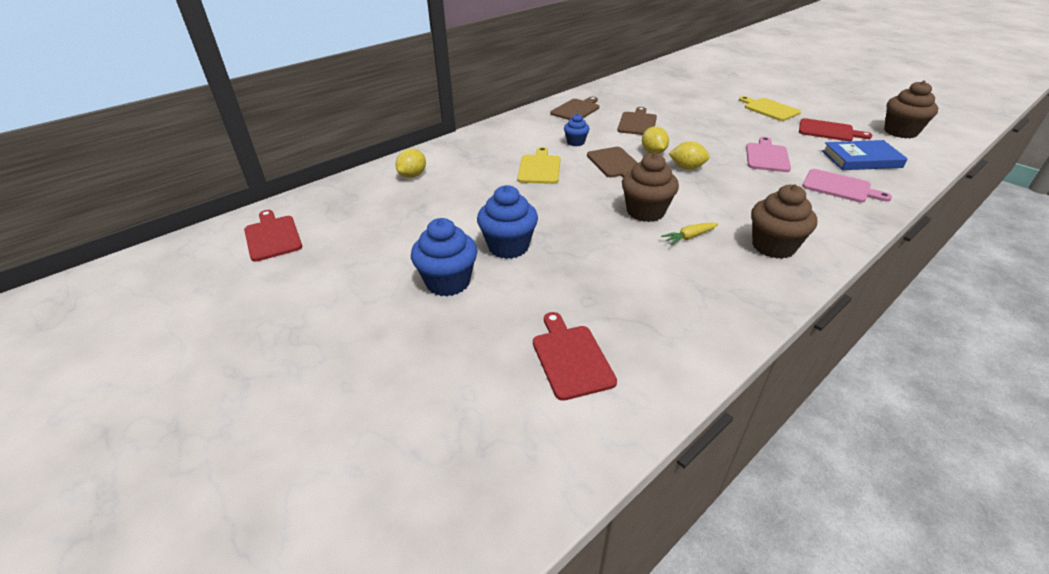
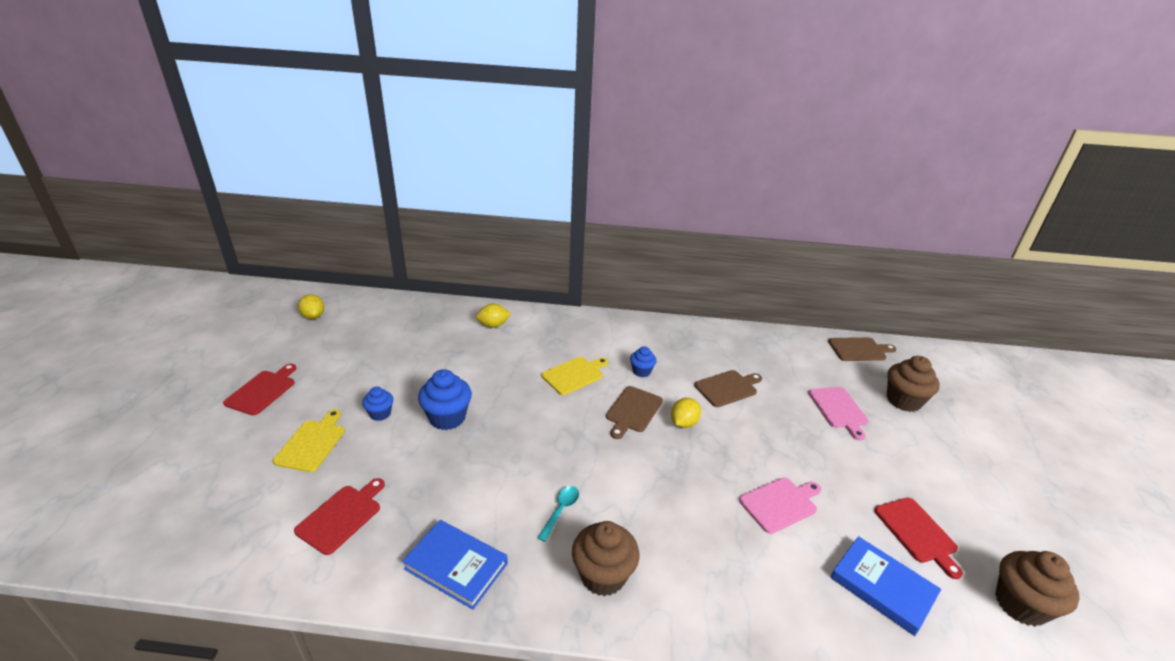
camera: 45 degrees right, 5 degrees down
red cutting board [244,210,302,262] -> red cutting board moved to [223,364,296,415]
blue cupcake [411,218,478,297] -> blue cupcake [362,387,393,421], size x0.57
brown cutting board [551,97,599,120] -> brown cutting board moved to [828,337,896,361]
brown cupcake [622,153,679,222] -> brown cupcake moved to [887,356,940,412]
yellow carrot [661,222,718,245] -> turquoise spoon [537,486,579,542]
yellow lemon [669,141,710,170] -> yellow lemon moved to [298,294,324,319]
yellow cutting board [739,96,801,121] -> yellow cutting board moved to [273,409,345,472]
pink cutting board [802,169,892,203] -> pink cutting board moved to [808,387,869,441]
none -> blue book [402,520,508,610]

